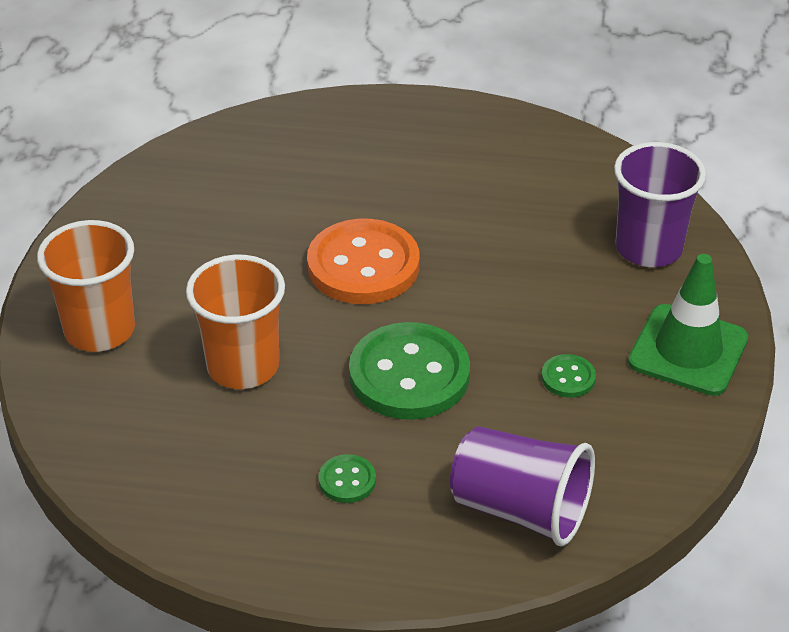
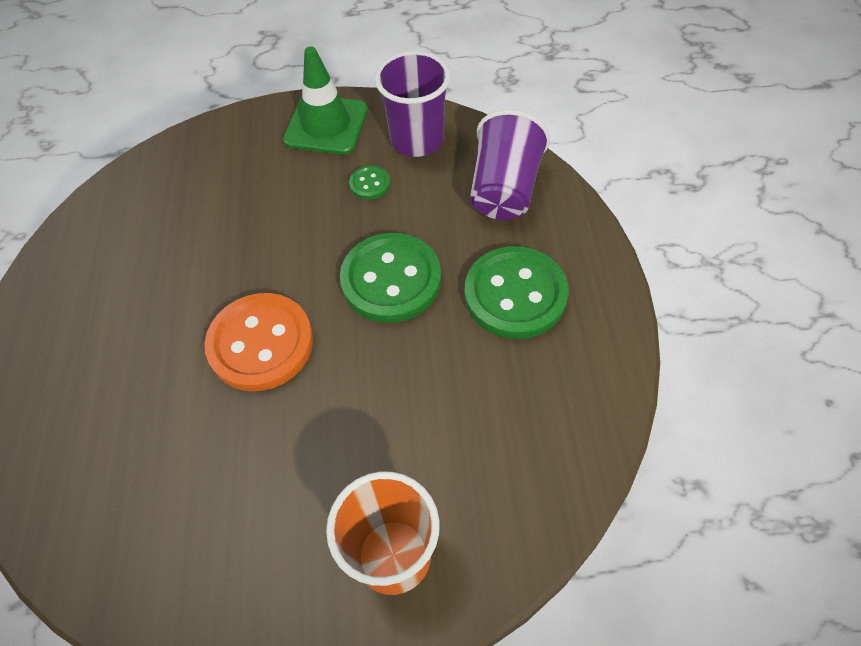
camera: 100 degrees left, 15 degrees up
orange cup [186,255,285,389] -> none
green button [318,454,376,503] -> green button [465,246,569,339], size x2.24
purple cup [614,142,706,267] -> purple cup moved to [375,51,451,157]

